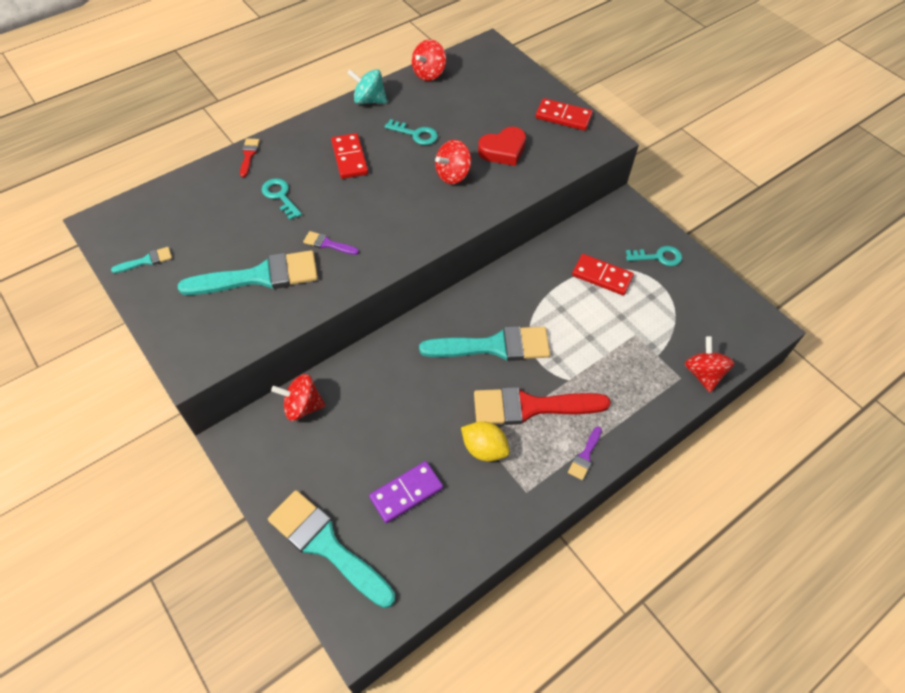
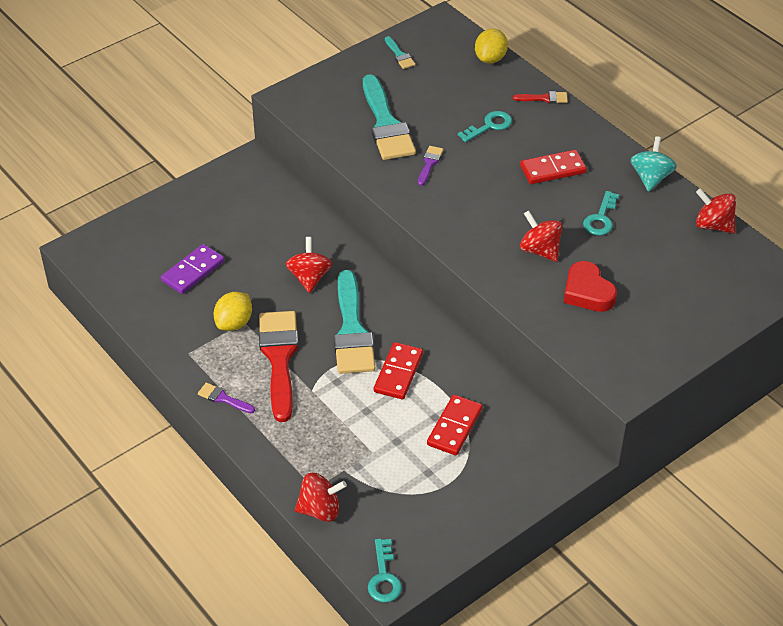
camera: 90 degrees right, 10 degrees down
turquoise brush [268,490,395,608] -> none
red spinning top [271,374,326,421] -> red spinning top moved to [286,237,332,293]
purple domino [369,461,443,523] -> purple domino turned 75 degrees clockwise [161,244,224,294]
red domino [535,98,593,131] -> red domino moved to [374,342,423,399]
turquoise key [626,246,682,266] -> turquoise key moved to [368,539,402,602]
none -> yellow lemon [475,28,508,63]

